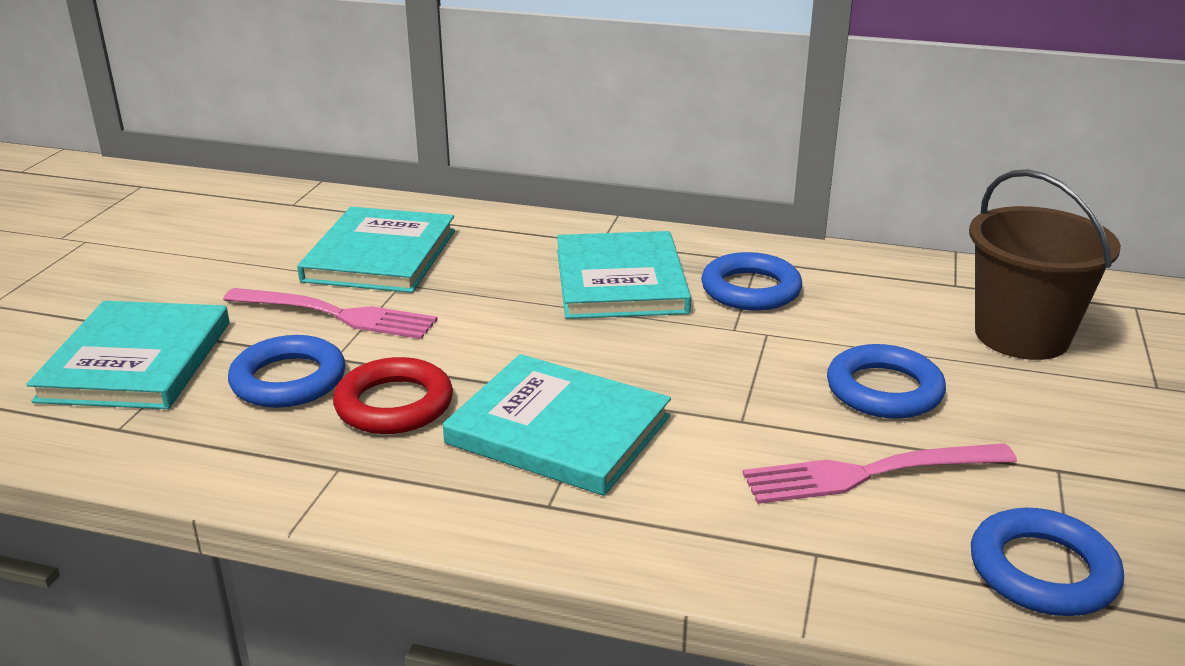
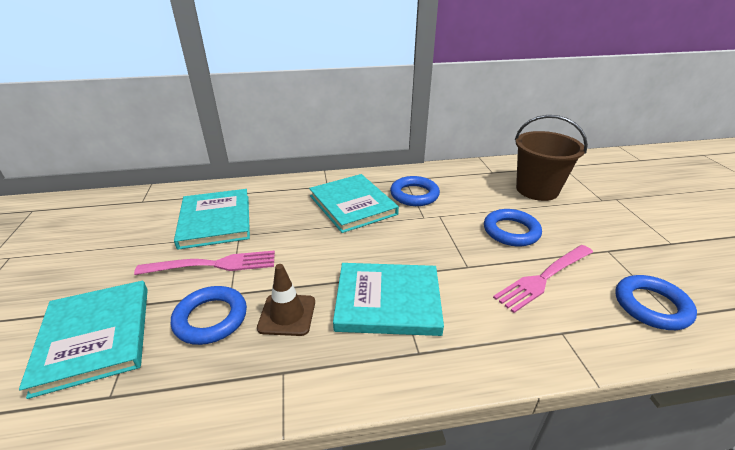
camera: 25 degrees left, 5 degrees up
red ring [333,357,453,434] -> brown traffic cone [257,264,315,336]

